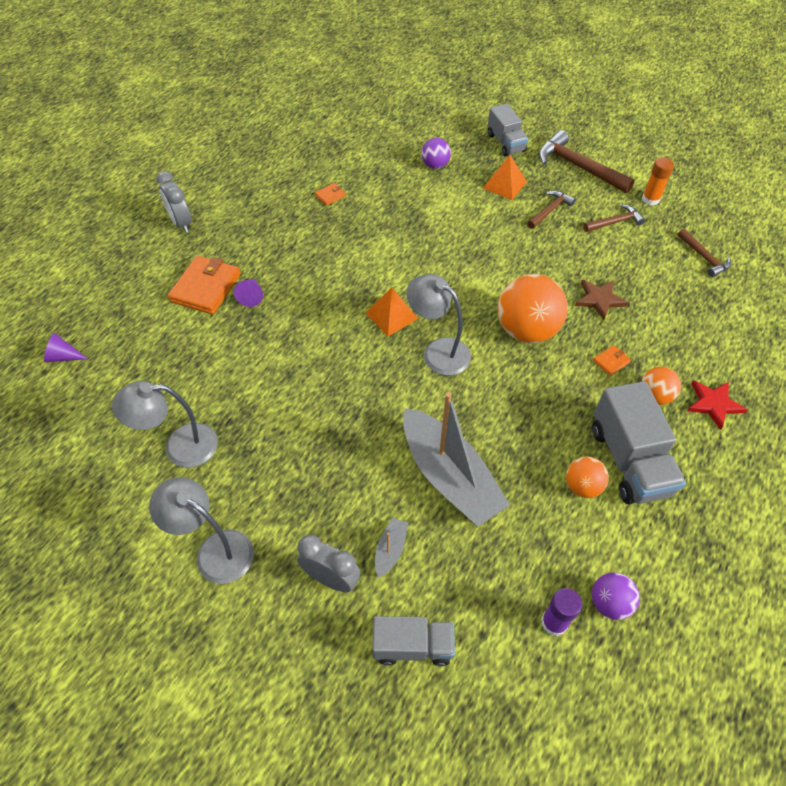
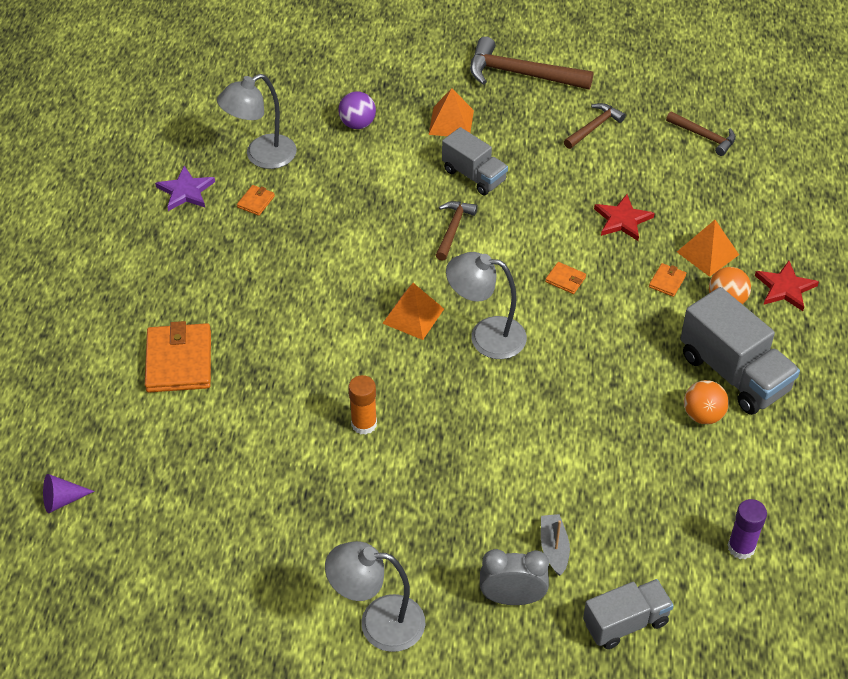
camera: 25 degrees left, 5 degrees down
grey lamp [112,381,218,468] -> grey lamp moved to [217,74,297,169]
grey clock [156,171,192,233] -> none
purple cone [234,279,263,307] -> none
grey boat [403,392,510,526] -> none
grey truck [488,104,528,156] -> grey truck moved to [442,127,508,195]
orange ball [498,274,568,343] -> orange wallet [545,262,586,294]
brown hammer [527,191,576,229] -> brown hammer moved to [436,201,478,261]
brown star [575,280,628,320] -> red star [594,194,655,241]
purple ball [592,572,640,620] -> none
orange glue stick [642,157,674,206] -> orange glue stick moved to [348,375,377,435]
none -> purple star [155,166,215,211]
none -> orange pyramid [677,220,739,277]

